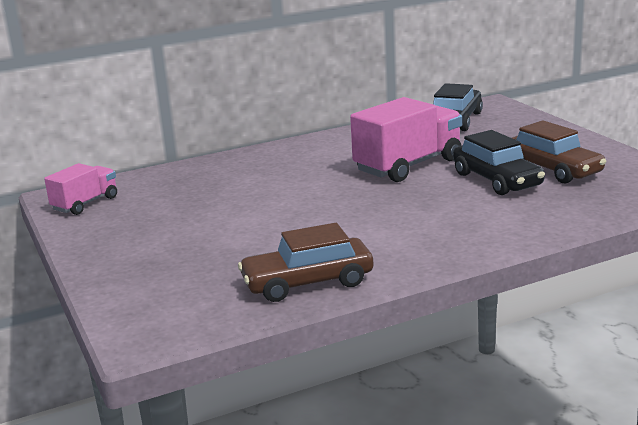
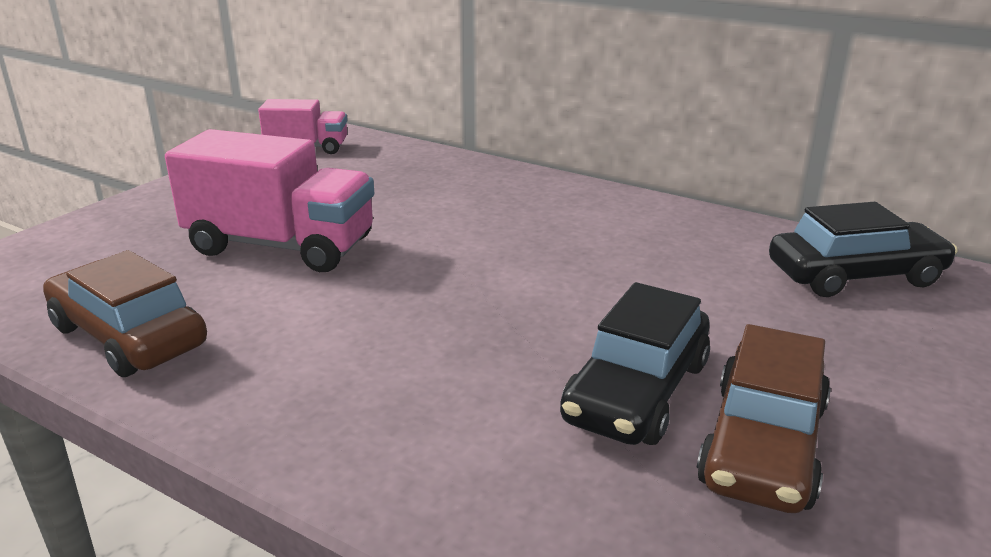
camera: 55 degrees right, 5 degrees up
pink truck [350,97,462,182] -> pink truck moved to [165,129,374,272]

